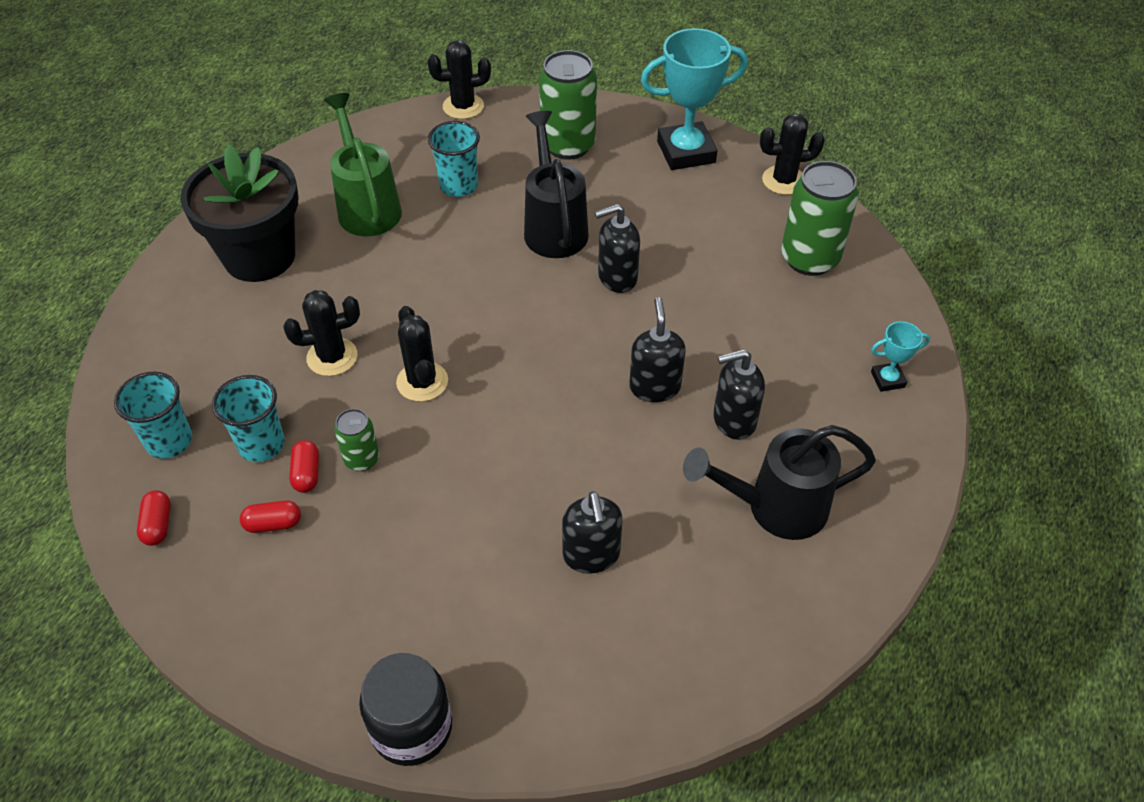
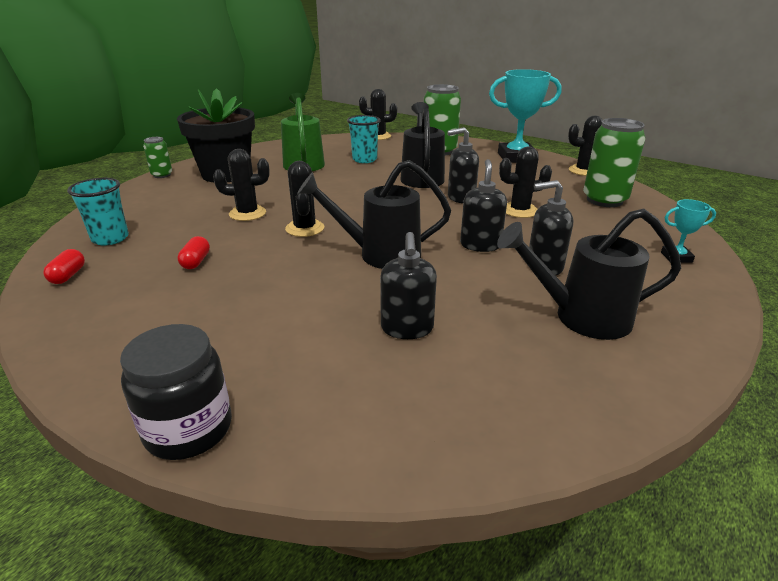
camera: 10 degrees right, 20 degrees down
turquoise cup [212,375,285,462] -> none
red capsule [240,500,301,533] -> none
green can [334,409,379,471] -> green can moved to [143,137,172,178]
none -> black watering can [297,160,451,269]
none -> black cactus [499,147,552,218]

